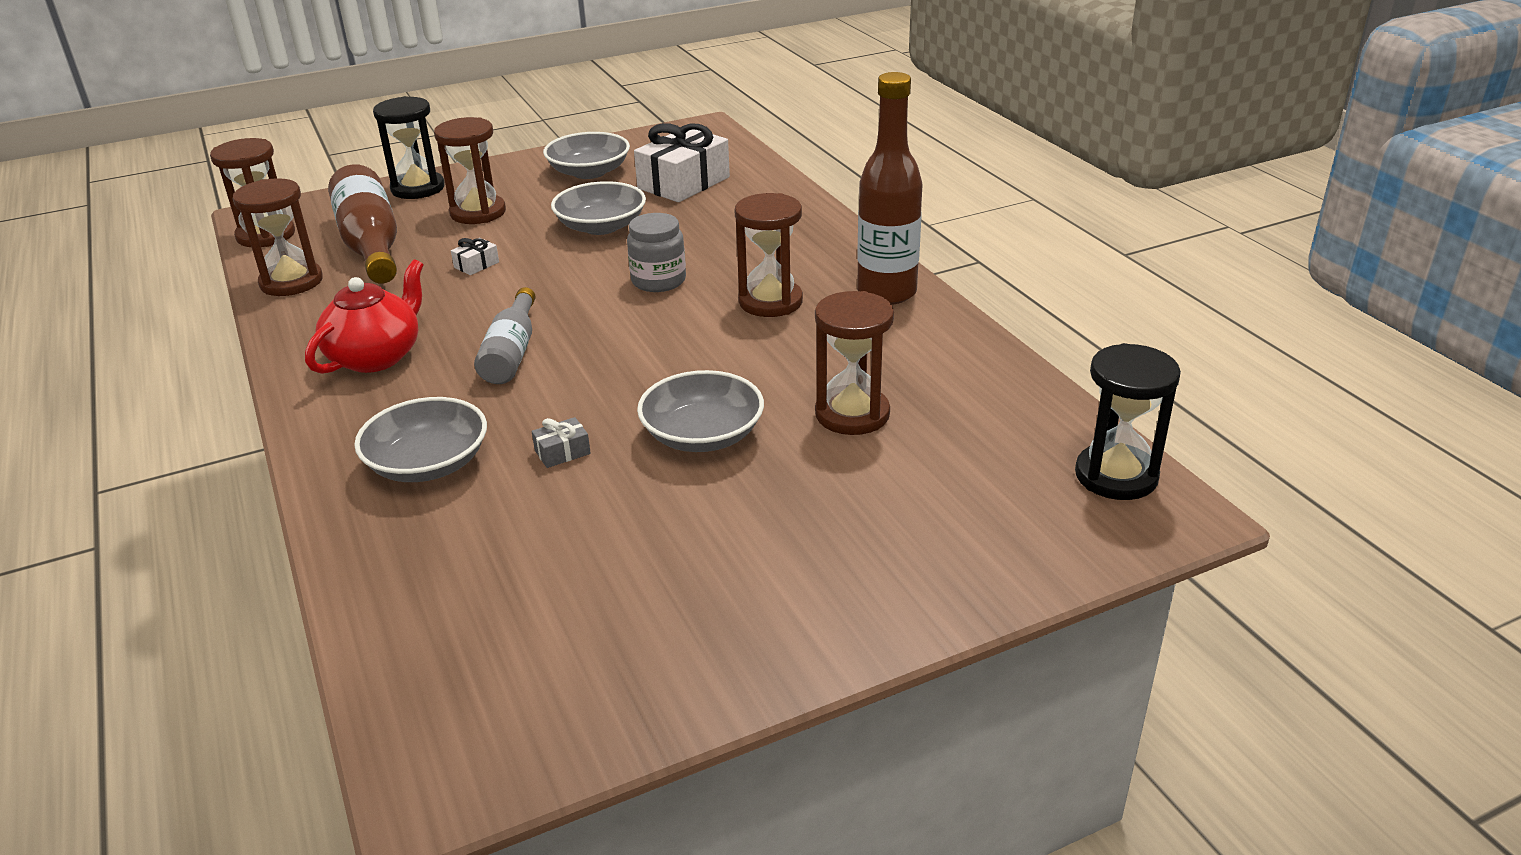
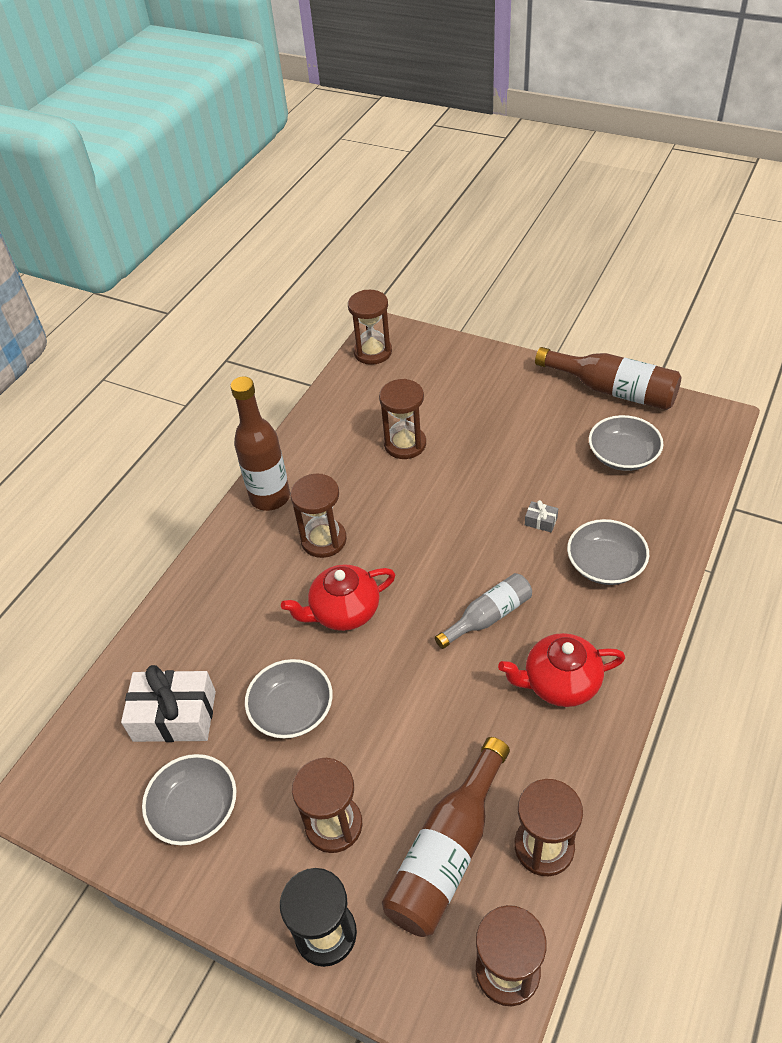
camera: 125 degrees left, 15 degrees up
white gift [451,238,499,275] -> none
grey jar [627,213,686,292] -> red teapot [281,564,396,631]
grey bowl [637,370,764,452] -> grey bowl moved to [589,415,664,471]
black hourglass [1075,343,1181,500] -> brown hourglass [348,290,392,365]
none -> brown bottle [535,347,681,410]

